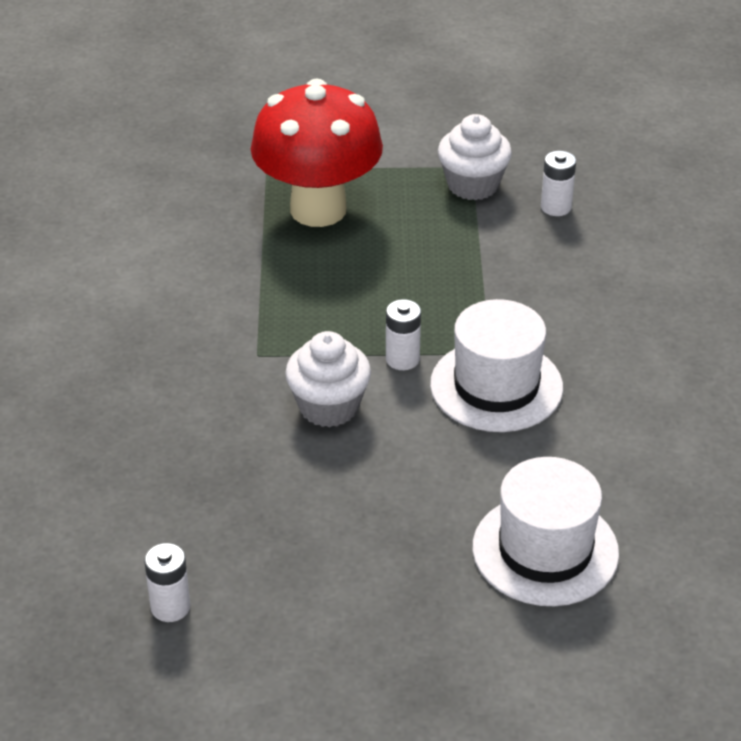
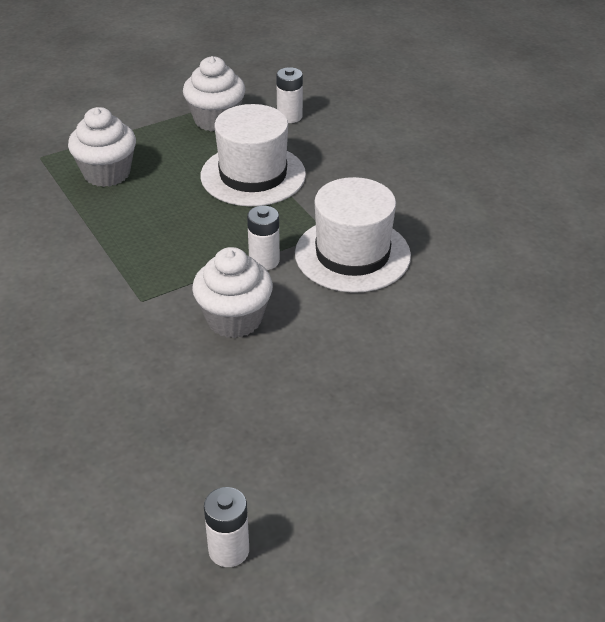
camera: 30 degrees left, 0 degrees up
red mushroom [251,78,383,227] -> white cupcake [68,107,136,187]
white hat [473,457,619,606] -> white hat moved to [201,104,306,206]

